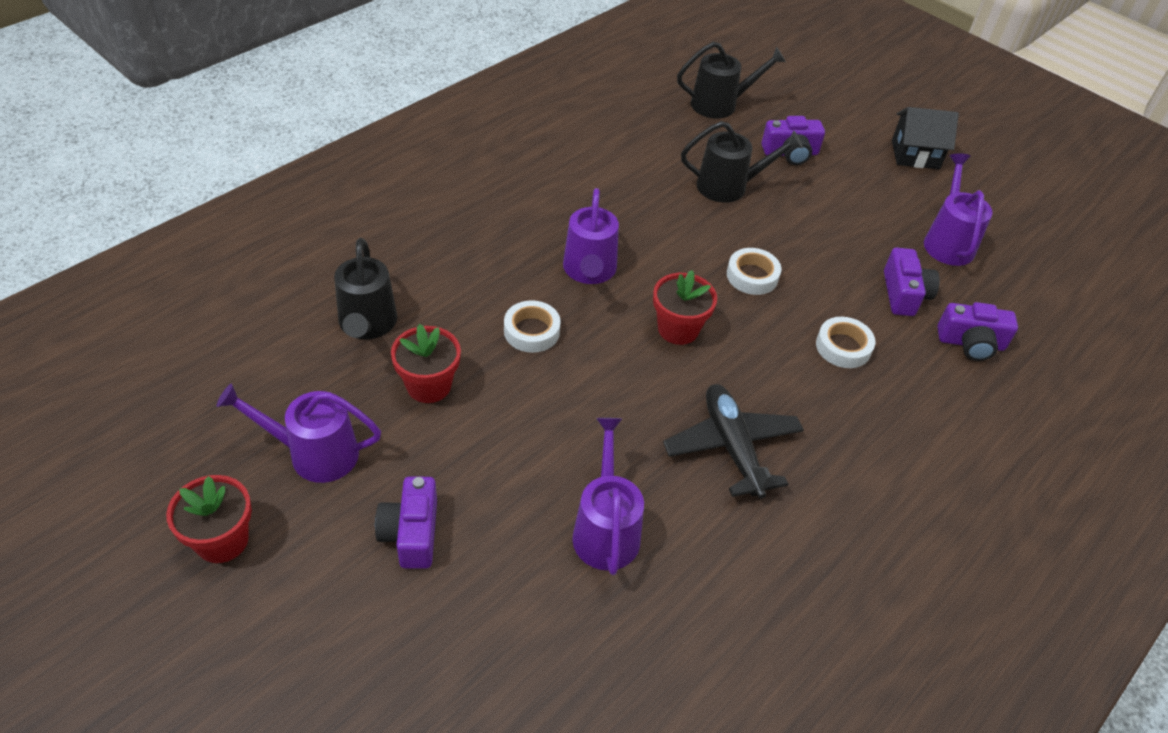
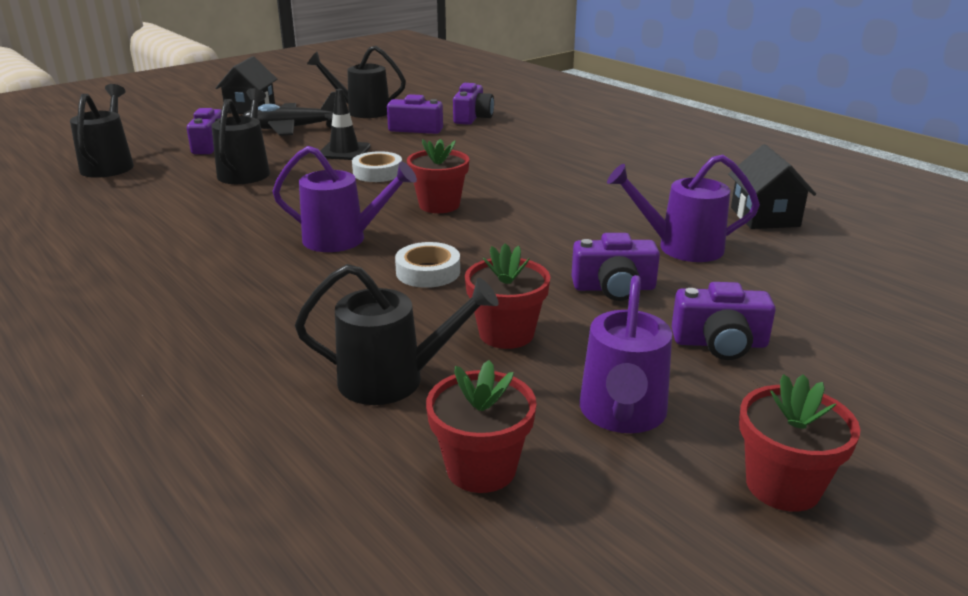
camera: 80 degrees left, 20 degrees down
black plane [663,384,804,499] -> black plane moved to [243,92,335,136]
white tape [816,317,876,368] -> none
purple watering can [924,154,992,266] -> black watering can [307,46,406,118]
none -> black traffic cone [320,89,371,160]
none -> red flower pot [426,360,537,493]
none -> purple camera [572,233,660,301]
none -> black house [728,144,816,229]

